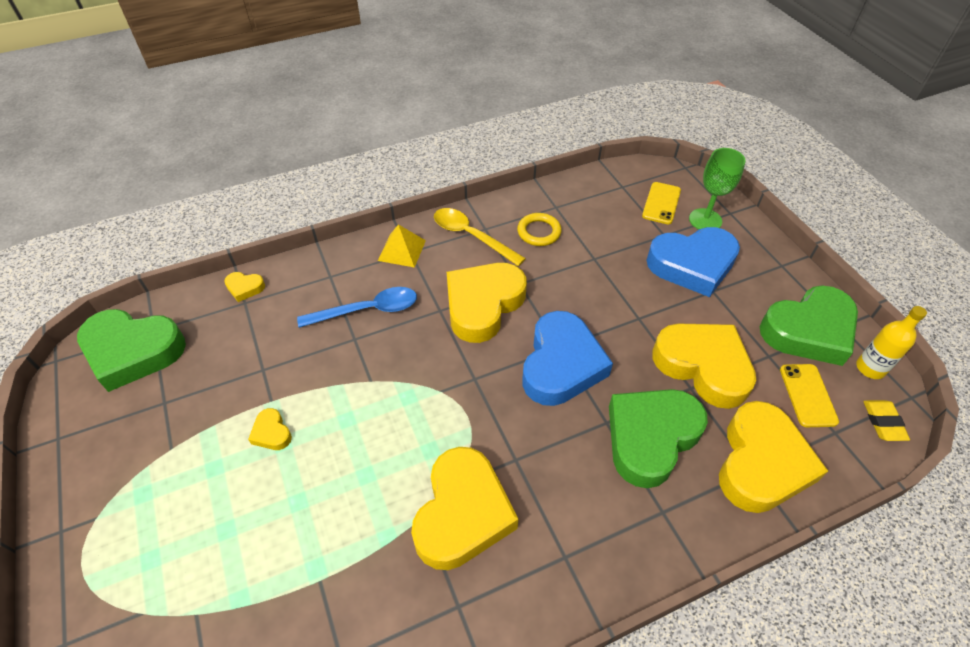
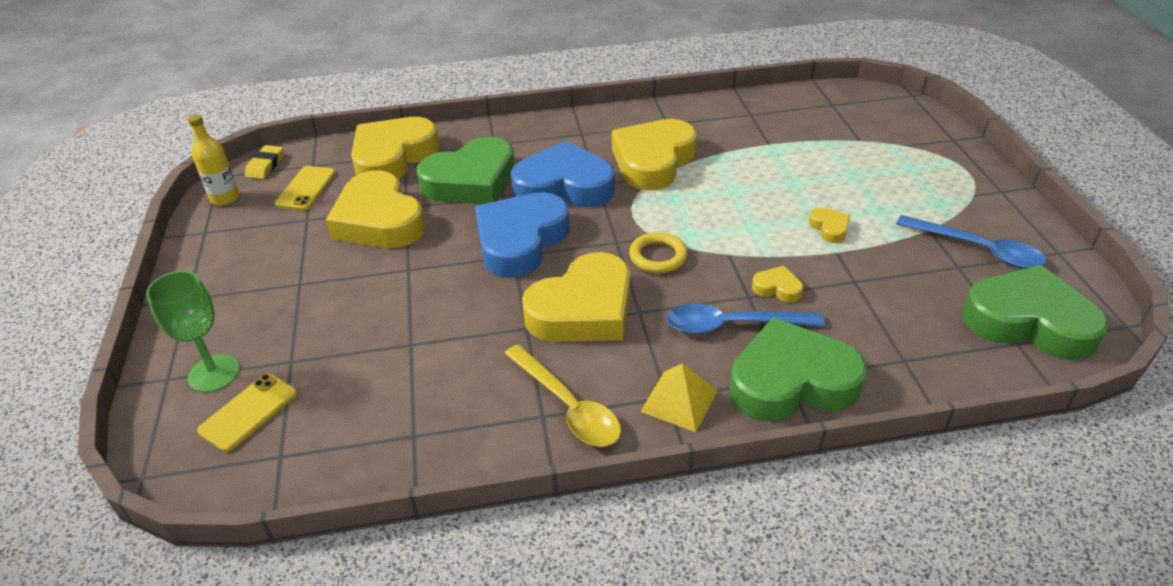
camera: 165 degrees left, 10 degrees down
yellow heart [224,272,265,302] -> yellow heart moved to [752,266,803,302]
yellow ring [517,213,562,246] -> yellow ring moved to [629,232,688,273]
blue heart [647,227,740,297] -> blue heart moved to [511,141,615,207]
green heart [760,286,858,366] -> green heart moved to [729,318,867,421]
none -> blue spoon [896,215,1046,269]

